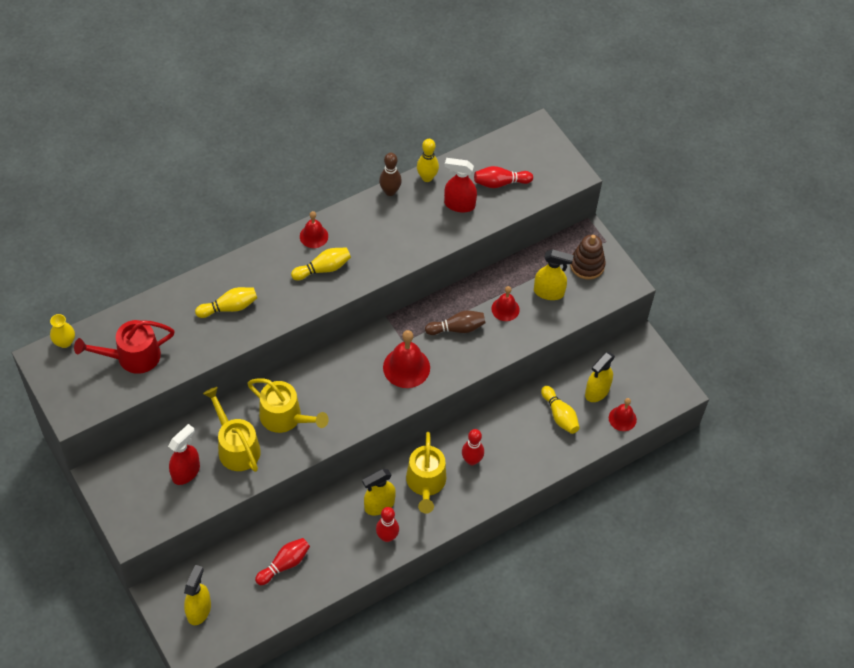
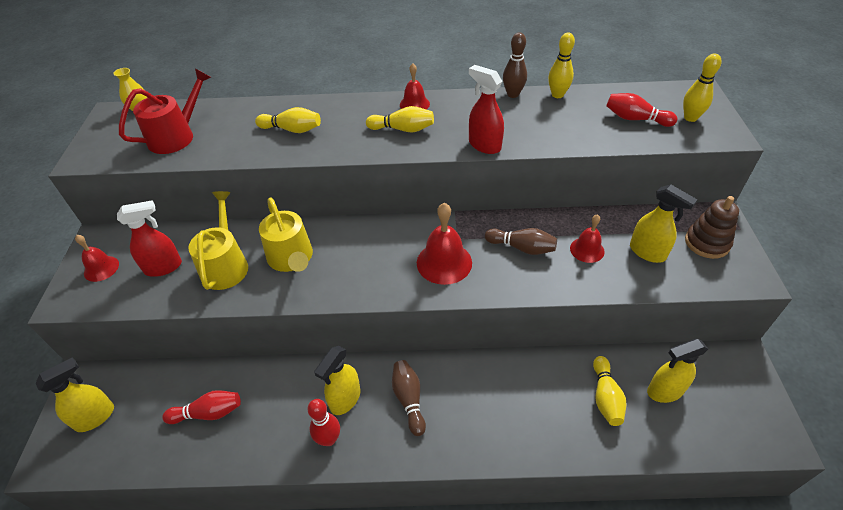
camera: 35 degrees right, 10 degrees down
red watering can [74,320,175,374] -> red watering can turned 120 degrees clockwise [119,69,211,154]
yellow spray bottle [362,469,396,516] -> yellow spray bottle turned 60 degrees counterclockwise [314,346,360,415]
yellow watering can [406,432,446,514] -> brown bowling pin [392,360,426,436]
red spray bottle [444,158,477,213] -> red spray bottle moved to [469,65,504,154]
red bowling pin [462,429,484,465] -> none
red bell [609,398,637,431] -> red bell moved to [75,235,119,282]
none -> yellow bowling pin [683,53,722,122]

